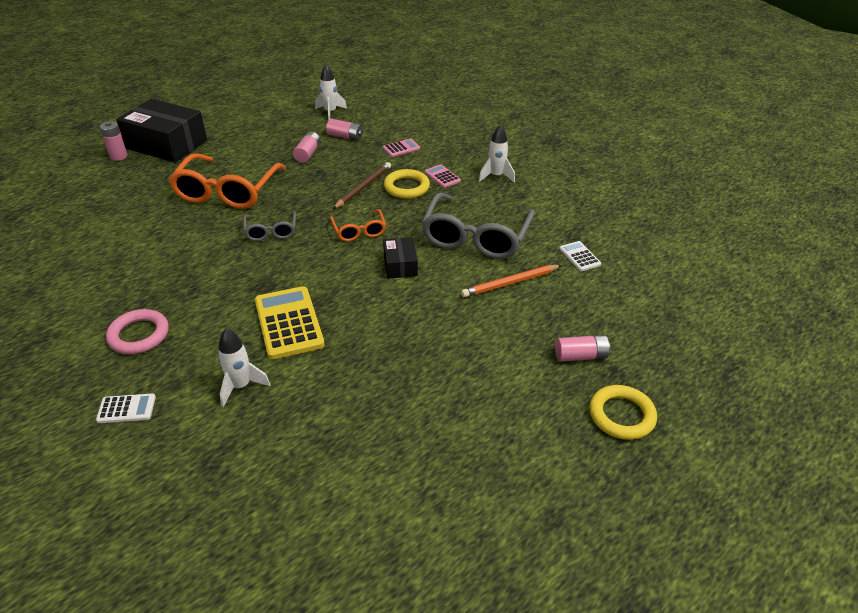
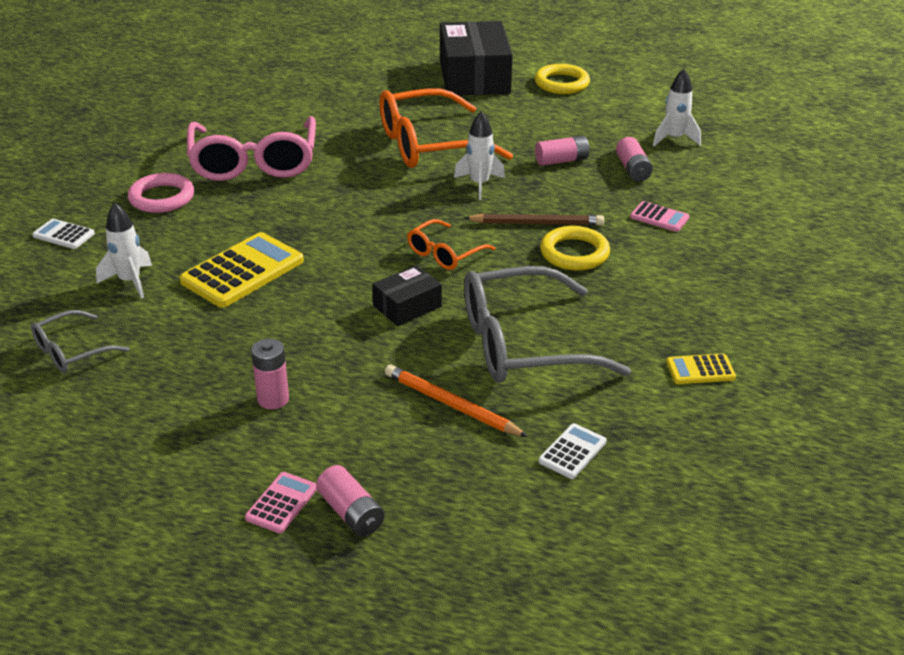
camera: 60 degrees right, 5 degrees down
white calculator [96,393,156,423] -> white calculator turned 150 degrees clockwise [32,219,95,249]
pink battery [100,121,127,161] -> pink battery moved to [251,339,289,409]
grey glasses [243,211,296,241] -> grey glasses moved to [31,310,129,373]
pink calculator [425,164,461,188] -> pink calculator moved to [245,472,317,533]
white rocket [478,124,515,182] -> white rocket moved to [454,111,505,200]
yellow ring [589,385,657,440] -> yellow ring moved to [535,64,590,94]
none -> pink glasses [187,116,316,181]
none -> yellow calculator [666,353,736,384]

